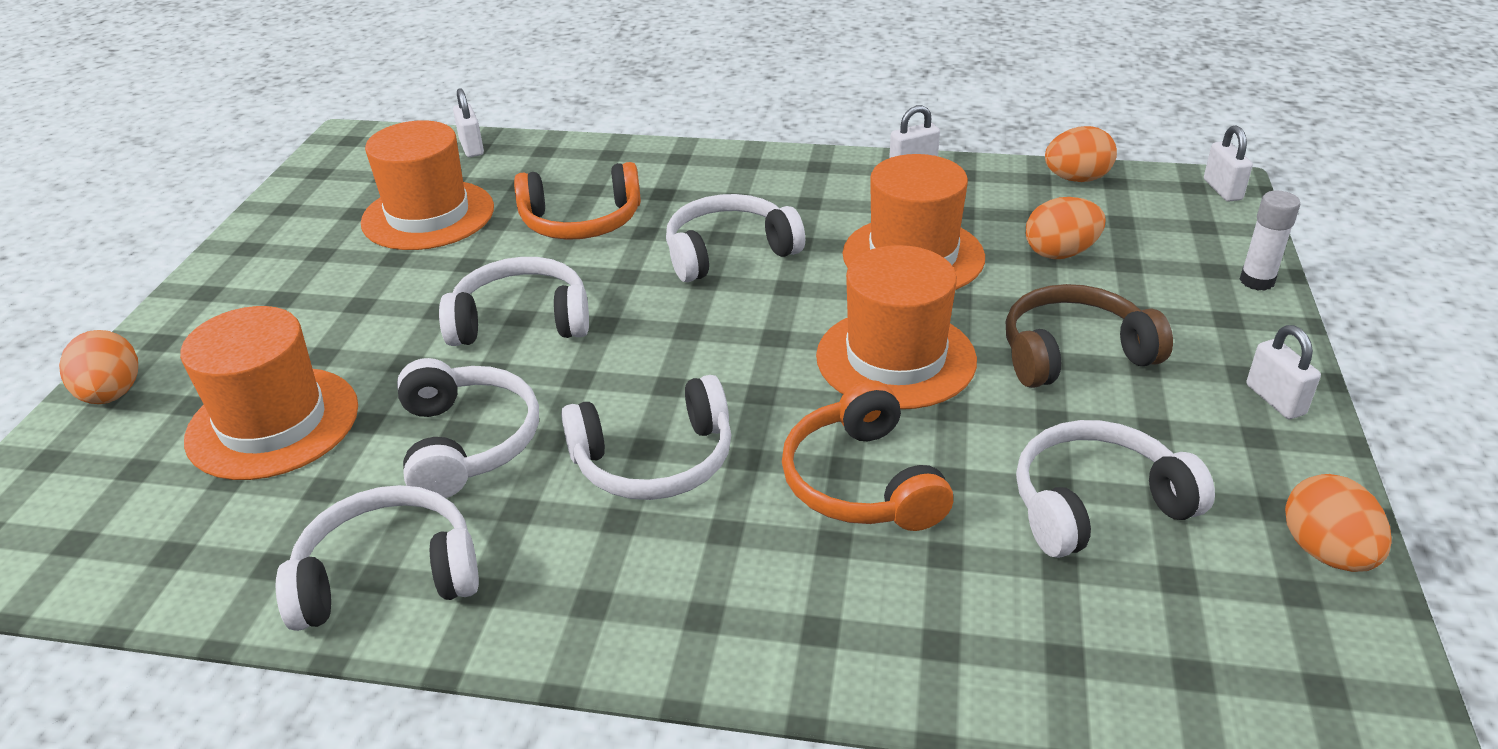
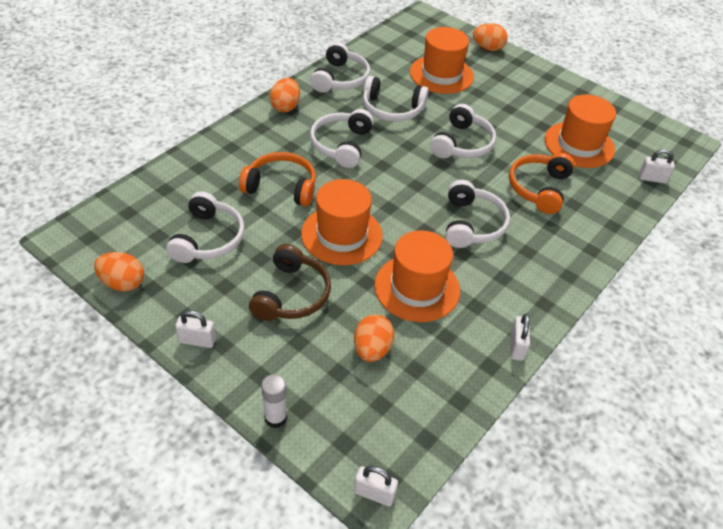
camera: 115 degrees right, 10 degrees up
orange egg [1045,126,1117,182] -> orange egg moved to [270,78,300,112]

